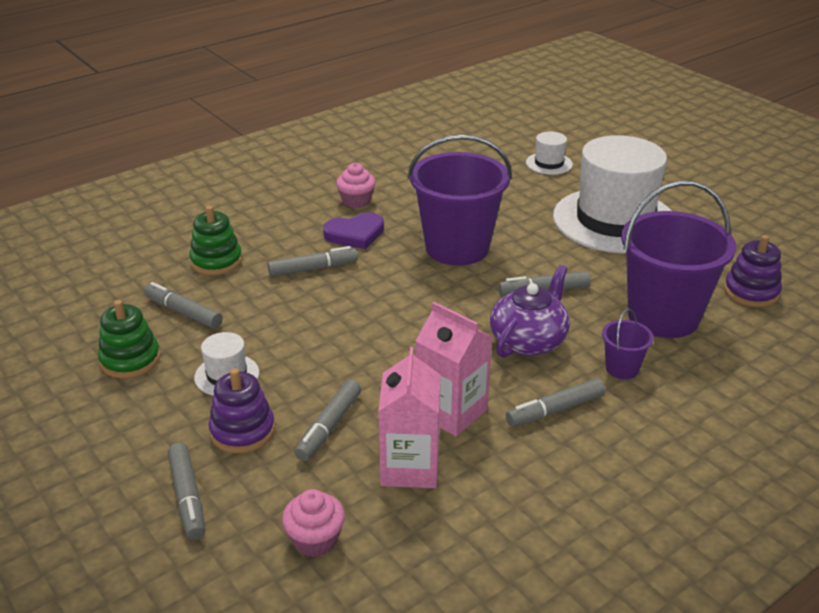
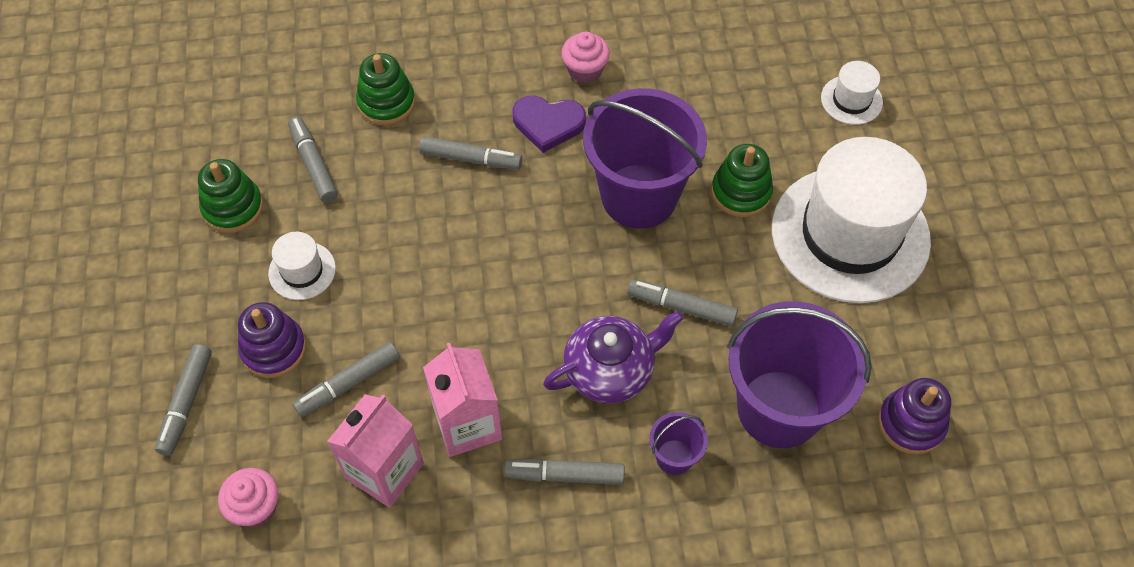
camera: 30 degrees right, 25 degrees up
none -> green stacking toy [711,144,773,217]

